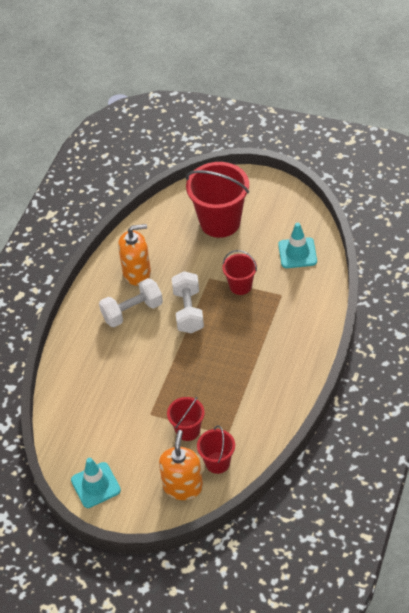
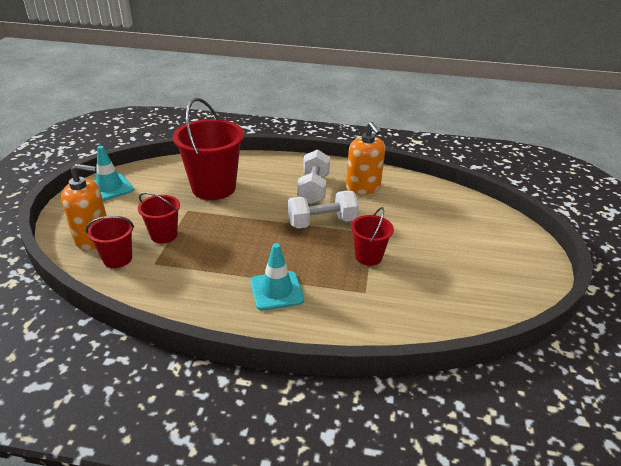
camera: 75 degrees right, 15 degrees down
white dumbbell [99,278,163,327] -> white dumbbell turned 45 degrees clockwise [297,149,330,204]
red bucket [186,162,249,238] -> red bucket moved to [173,98,244,200]
turquoise traffic cone [278,223,317,268] -> turquoise traffic cone moved to [250,243,304,311]

